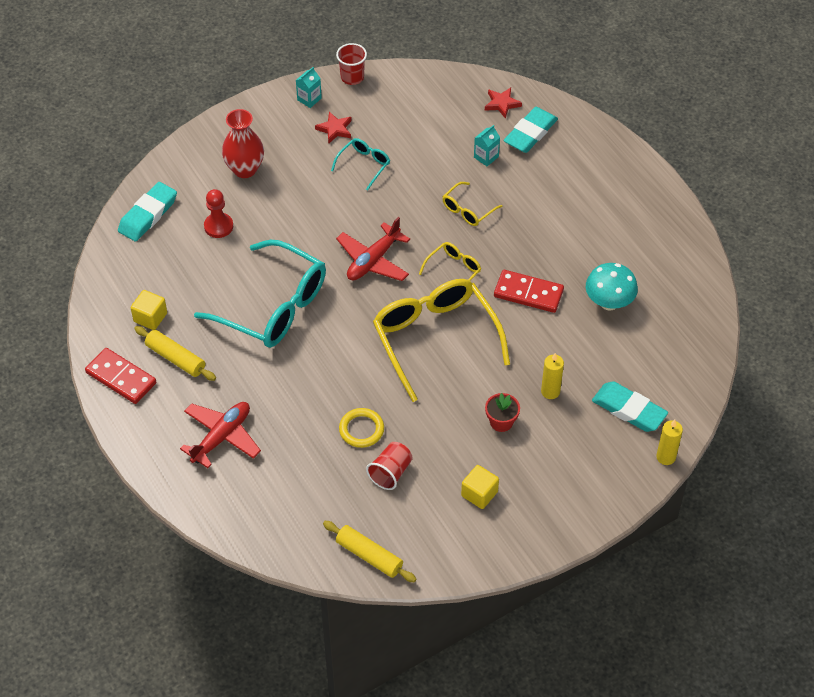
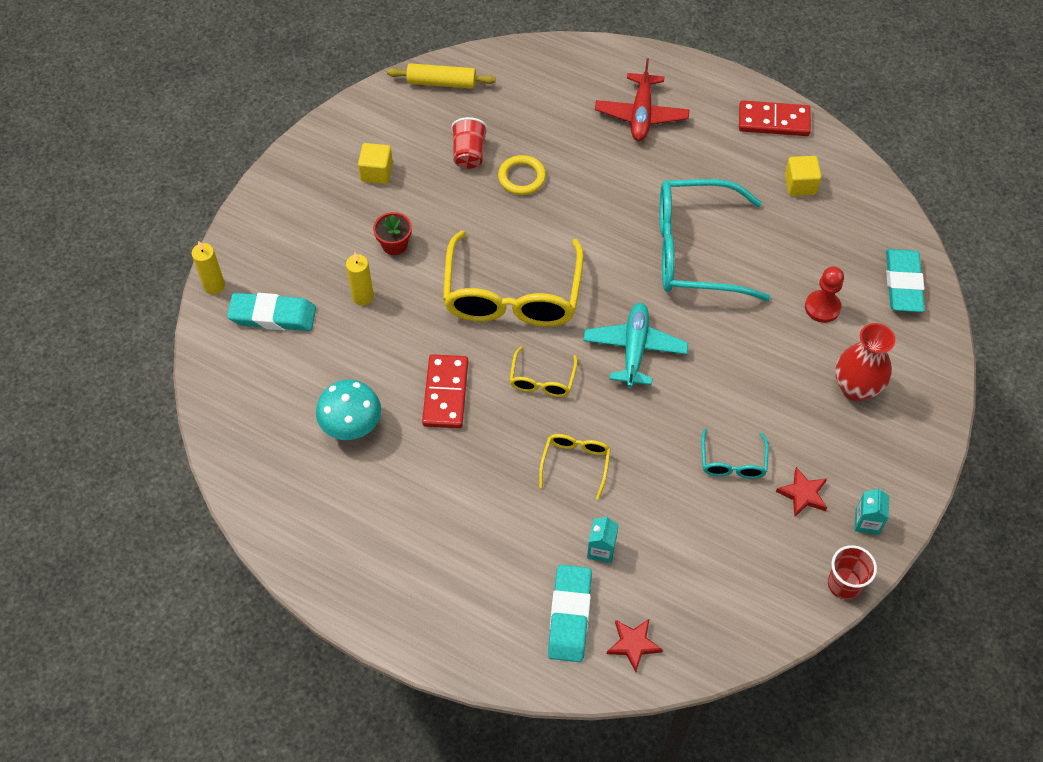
camera: 150 degrees right, 5 degrees up
yellow rolling pin [134,326,216,381] -> none
red plane [336,217,410,281] -> turquoise plane [583,303,688,387]
yellow glasses [373,279,510,402] -> yellow glasses turned 60 degrees clockwise [443,231,584,327]
red domino [494,270,564,313] -> red domino turned 75 degrees counterclockwise [422,354,468,428]

